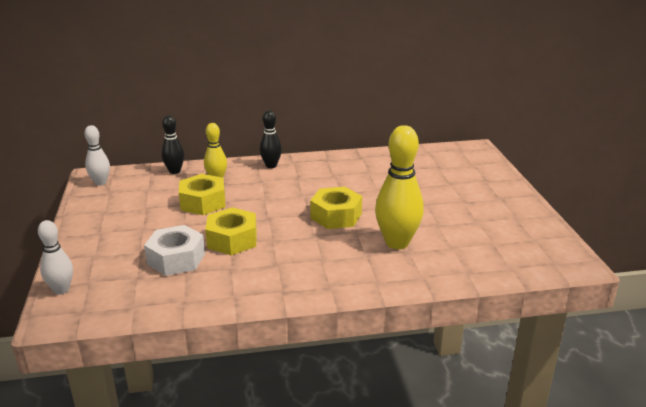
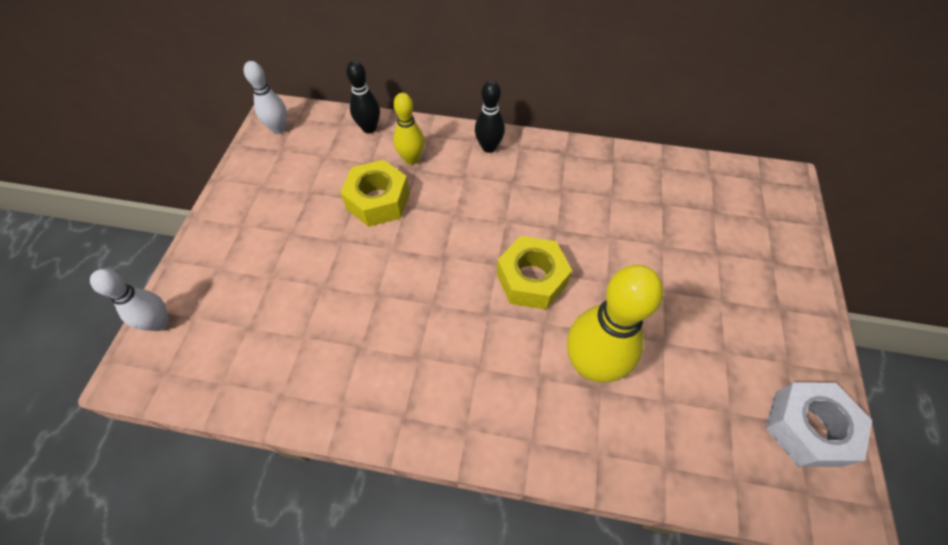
camera: 20 degrees right, 30 degrees up
white nut [144,225,205,276] -> white nut moved to [765,382,872,467]
yellow nut [205,207,257,255] -> none

